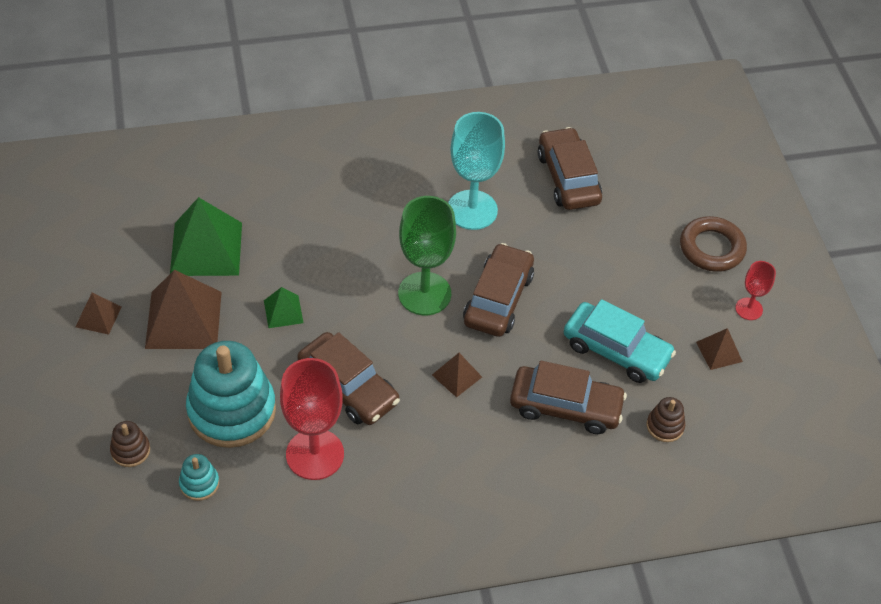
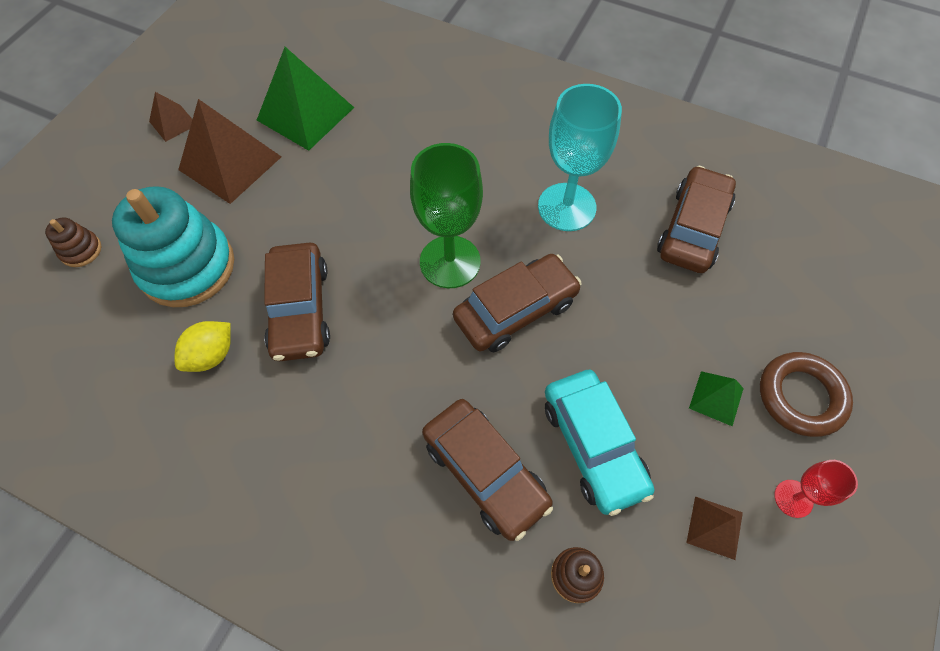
camera: 40 degrees right, 10 degrees up
turquoise stacking toy [179,454,219,501] -> none
green pyramid [264,287,304,328] -> green pyramid moved to [689,371,744,426]
red goblet [280,358,344,480] -> yellow lemon [175,321,231,372]
brown pyramid [432,353,482,398] -> none

